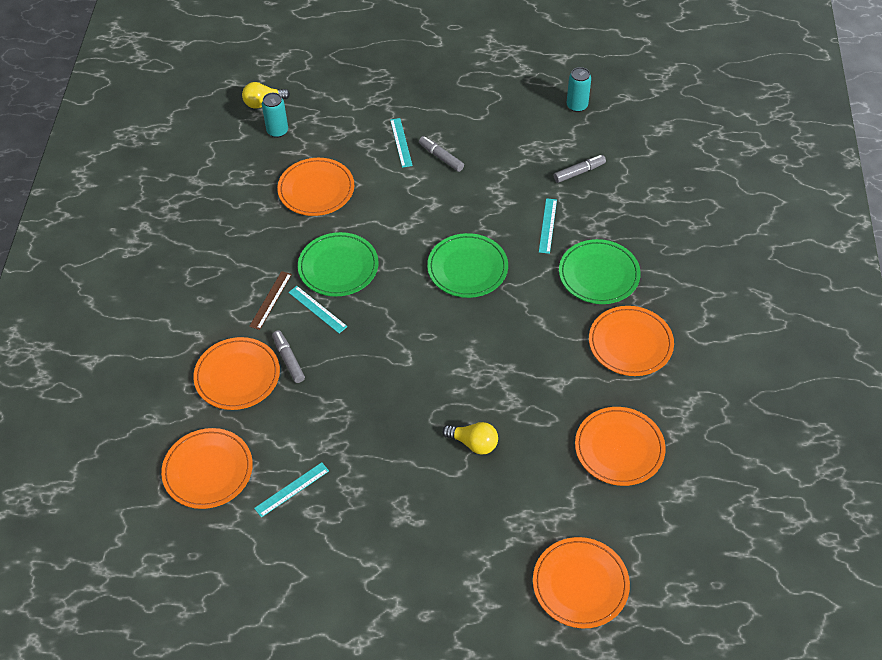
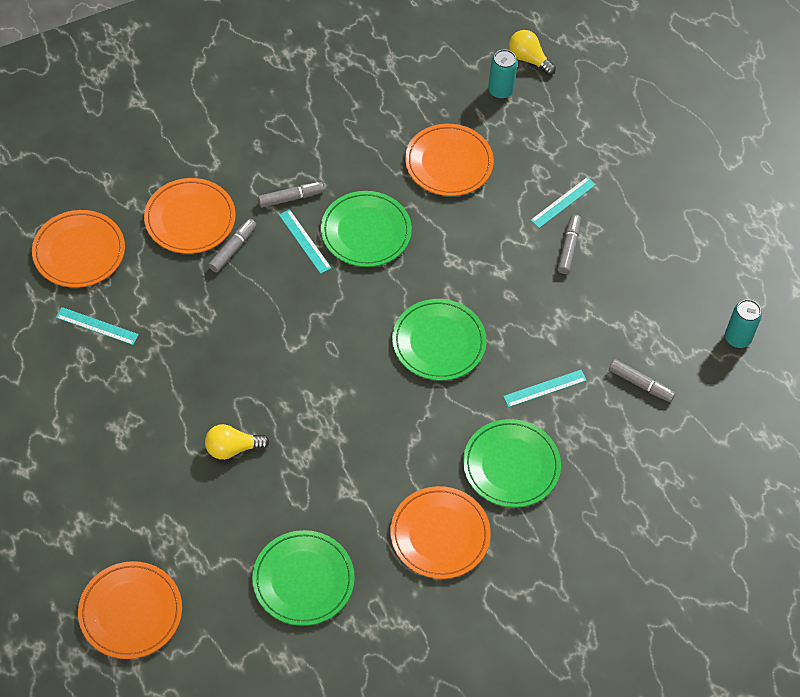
camera: 55 degrees right, 5 degrees up
brown ruler [249,271,292,330] -> grey marker [258,182,324,208]
turquoise ruler [288,286,348,334] -> turquoise ruler turned 45 degrees counterclockwise [279,209,331,274]
yellow light bulb [442,422,498,455] -> yellow light bulb turned 90 degrees clockwise [205,424,269,460]
orange plate [575,407,666,486] -> green plate [252,530,355,626]

